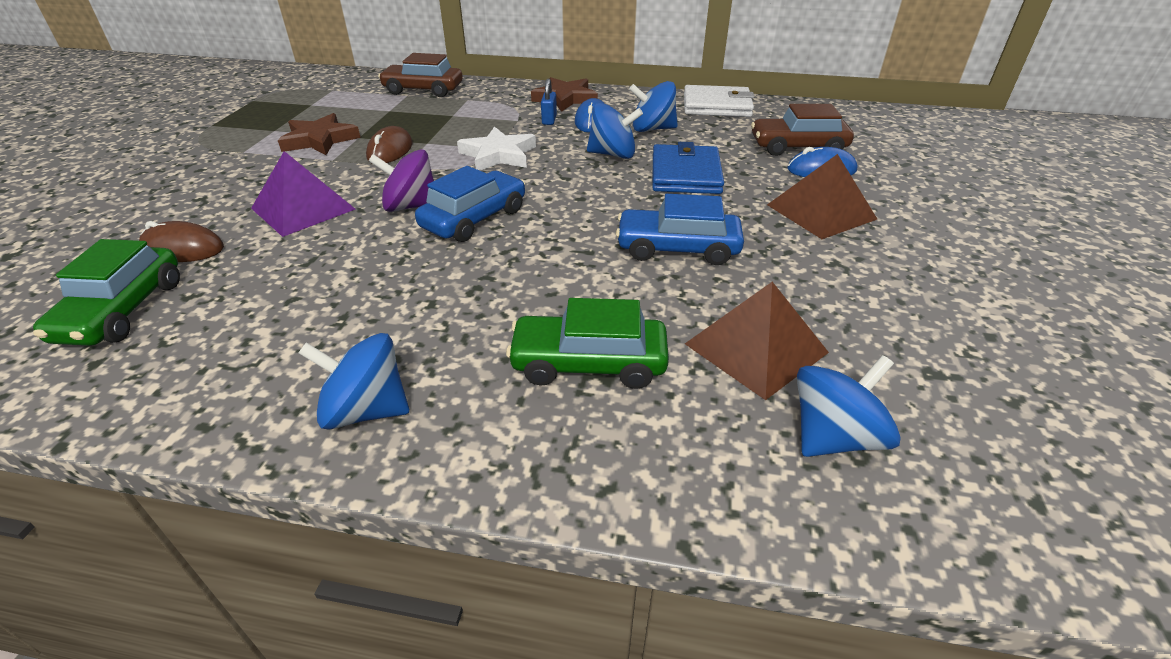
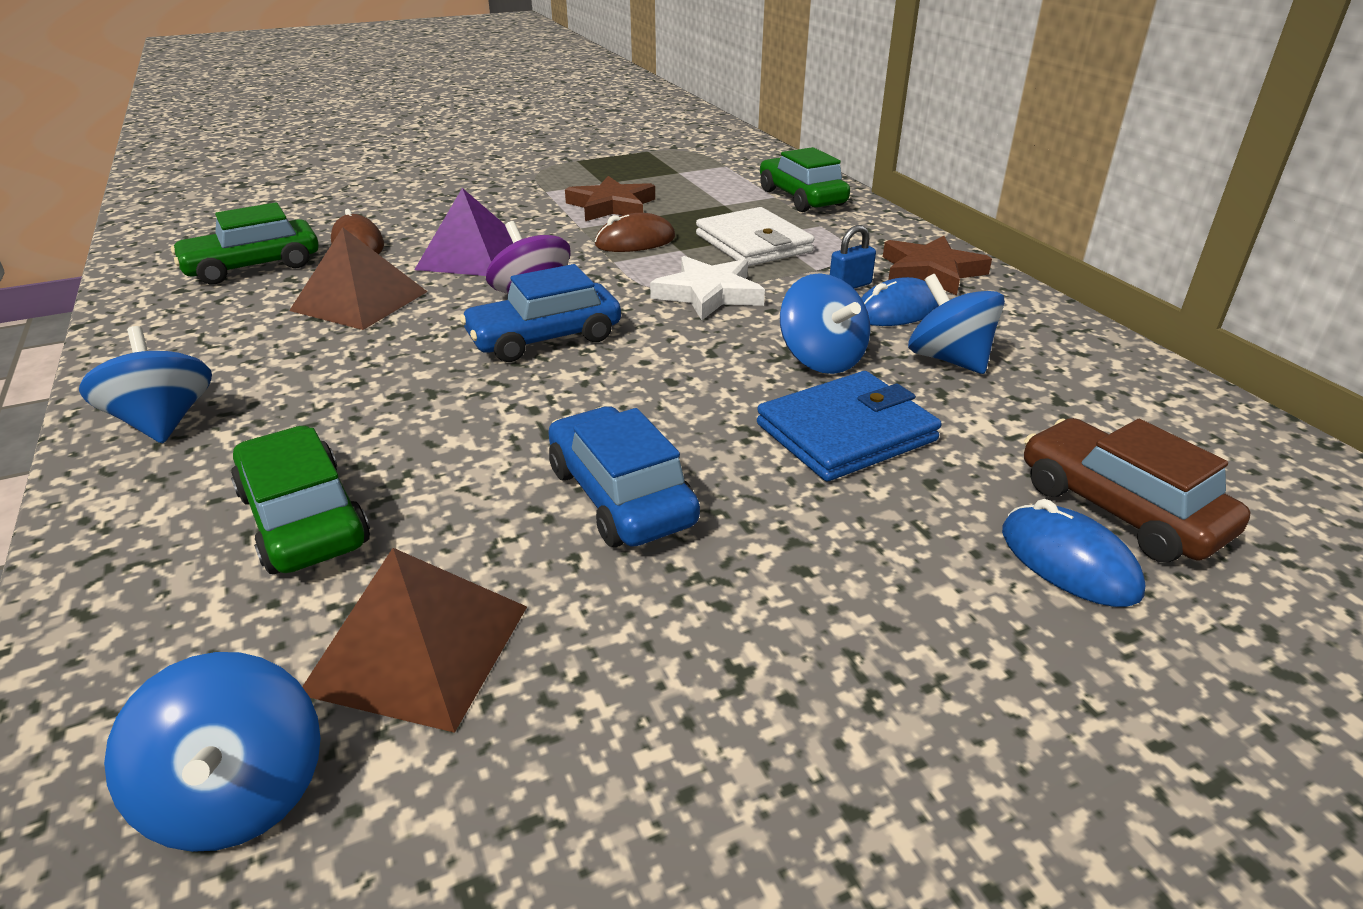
camera: 55 degrees right, 5 degrees down
brown car [378,53,463,97] -> green car [760,147,850,212]
blue car [415,166,525,242] -> blue car turned 150 degrees clockwise [460,264,621,362]
white wallet [684,85,754,117] -> white wallet moved to [696,207,814,266]
brown pyramid [767,154,877,239] -> brown pyramid moved to [289,227,427,330]
blue spinning top [797,355,901,457] -> blue spinning top turned 45 degrees clockwise [104,652,321,852]

